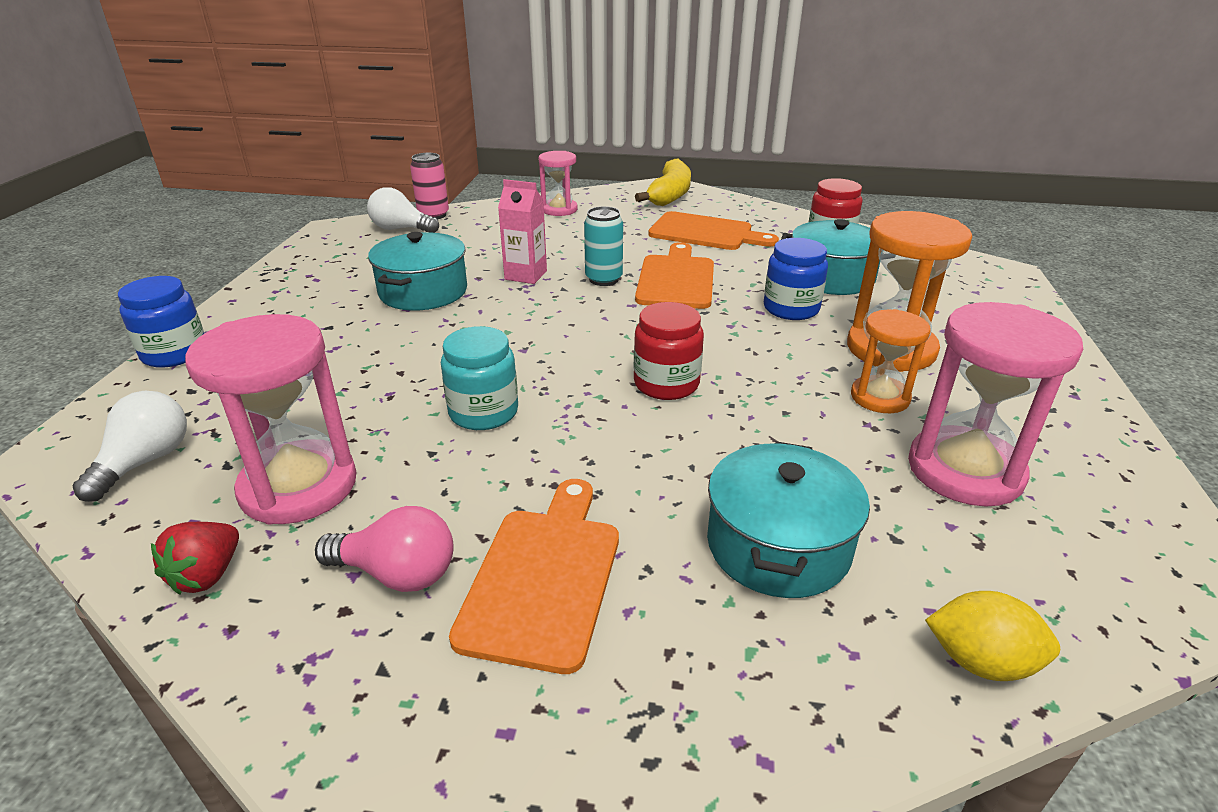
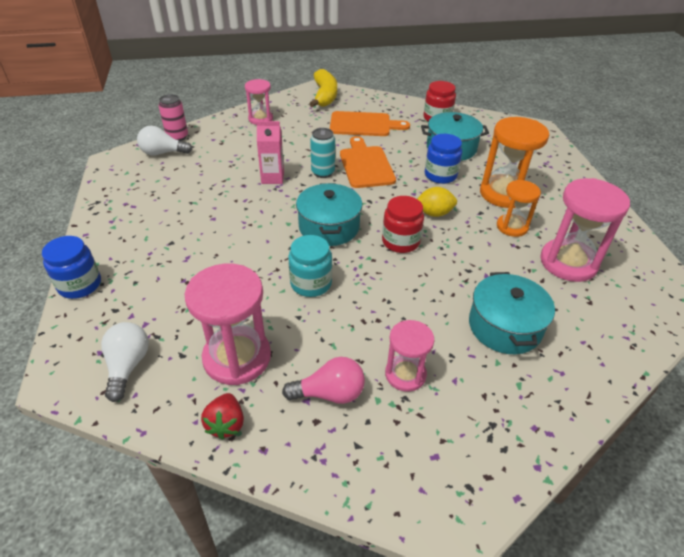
camera: 20 degrees left, 10 degrees up
turquoise pot [368,232,467,311] -> turquoise pot moved to [296,183,362,246]
orange cutting board [449,479,619,674] -> pink hourglass [385,320,435,392]
yellow lemon [925,591,1060,681] -> yellow lemon moved to [417,187,457,217]

